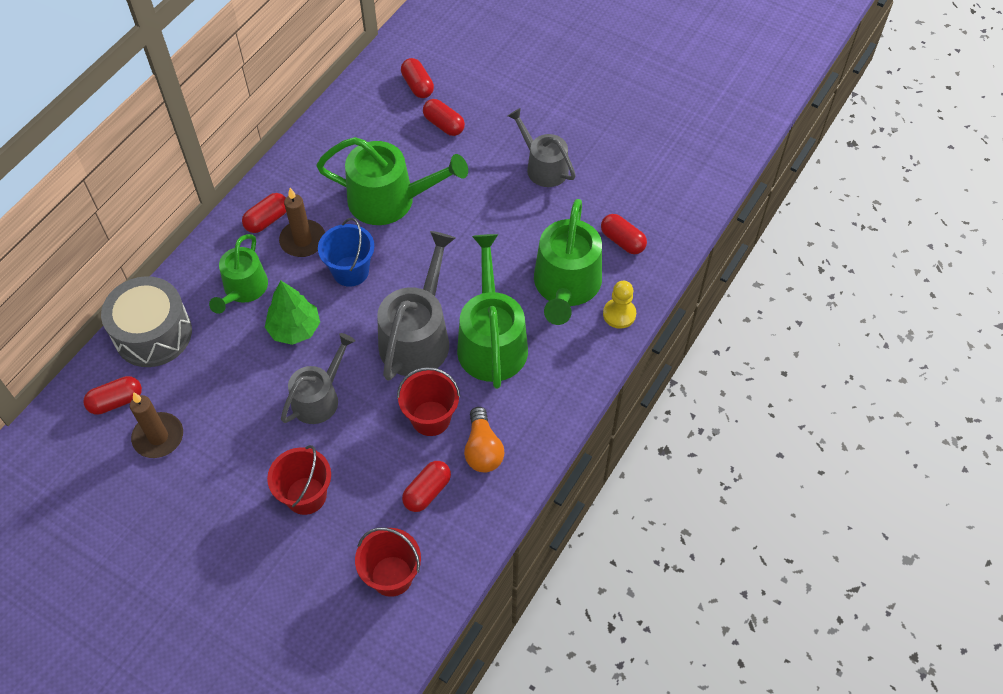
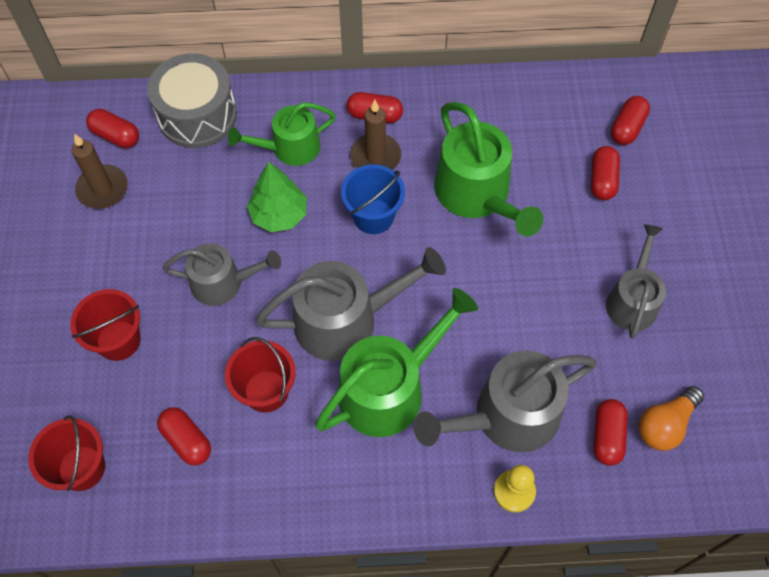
camera: 55 degrees right, 5 degrees up
red capsule [402,461,451,512] -> red capsule turned 45 degrees clockwise [157,407,211,465]
orange light bulb [464,407,504,473] -> orange light bulb moved to [639,386,704,451]
green watering can [534,199,602,325] -> grey watering can [414,350,597,452]

